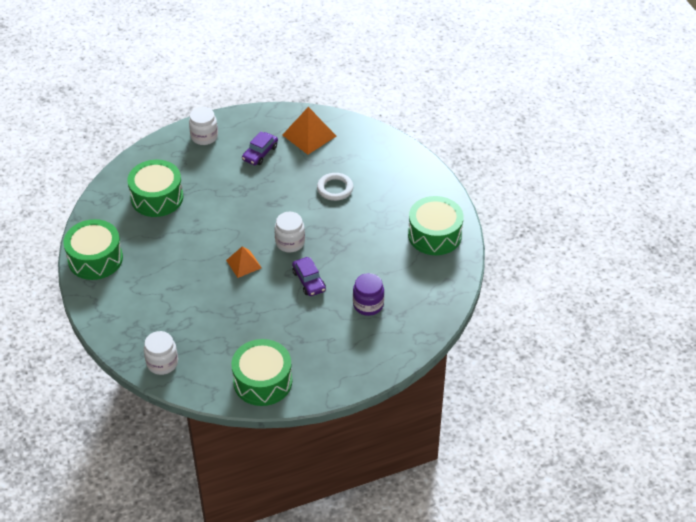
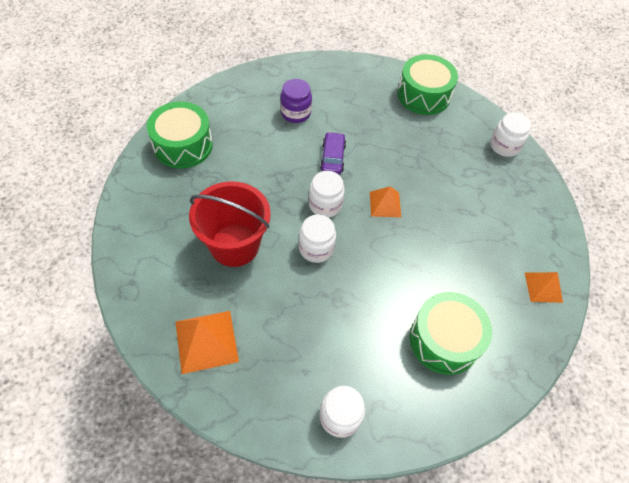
camera: 155 degrees left, 10 degrees up
green drum [63,219,123,280] -> orange pyramid [525,272,563,303]
purple car [242,131,278,165] -> none
white ring [317,173,353,201] -> red bucket [189,181,271,267]
none -> white jar [299,214,336,263]

